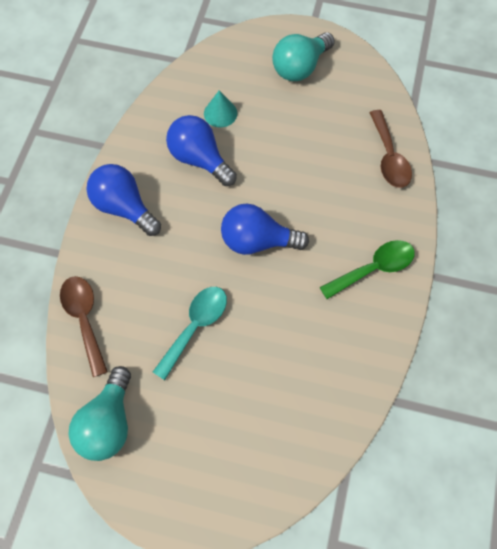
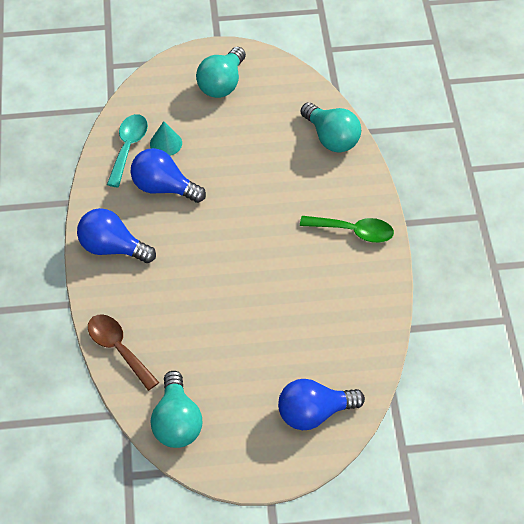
camera: 20 degrees left, 10 degrees down
turquoise spoon [153,287,227,380] -> turquoise spoon moved to [107,114,148,187]
blue light bulb [221,204,309,255] -> blue light bulb moved to [278,379,365,430]
green spoon [320,240,415,299] -> green spoon turned 60 degrees clockwise [300,216,394,243]
brown spoon [369,110,412,188] -> turquoise light bulb [301,102,361,152]

